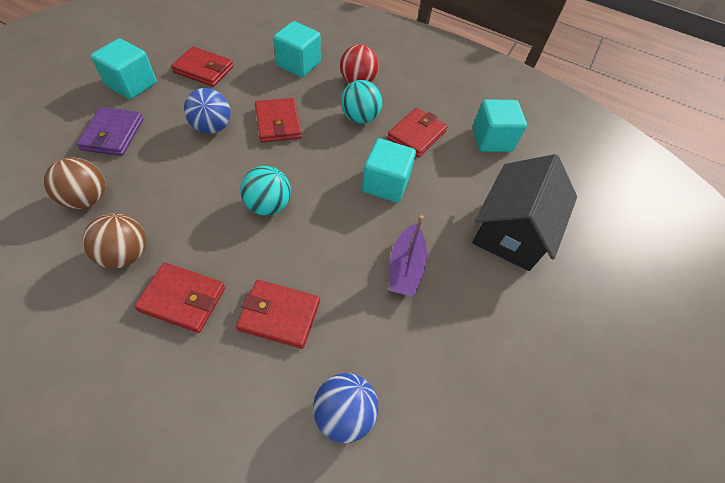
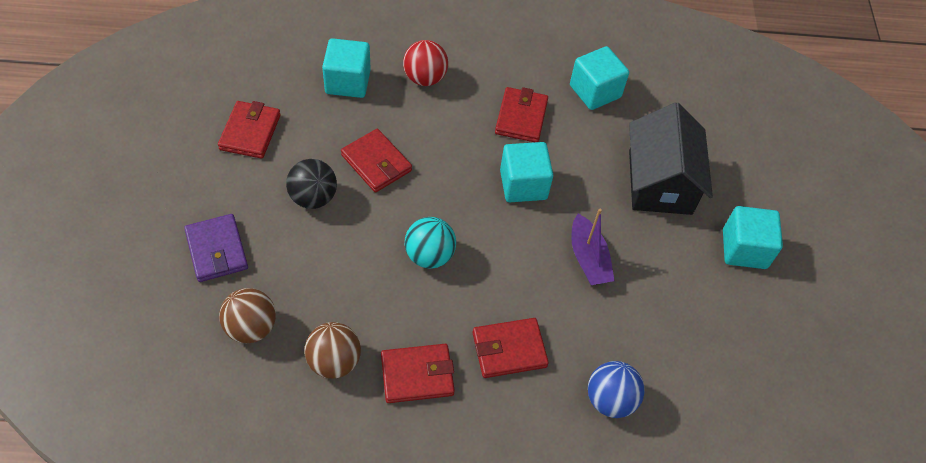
camera: 25 degrees left, 0 degrees up
turquoise cube [90,38,157,99] -> turquoise cube moved to [723,206,783,269]
red wallet [171,46,234,87] -> red wallet turned 75 degrees counterclockwise [218,101,281,159]
blue ball [184,88,231,134] -> black ball [286,159,337,209]
turquoise ball [341,80,382,124] -> none

